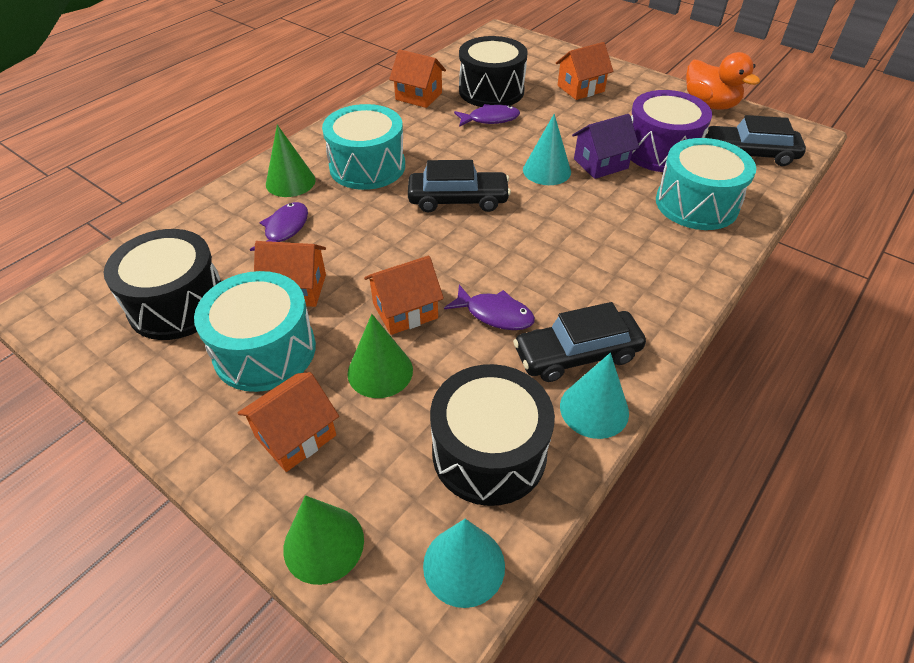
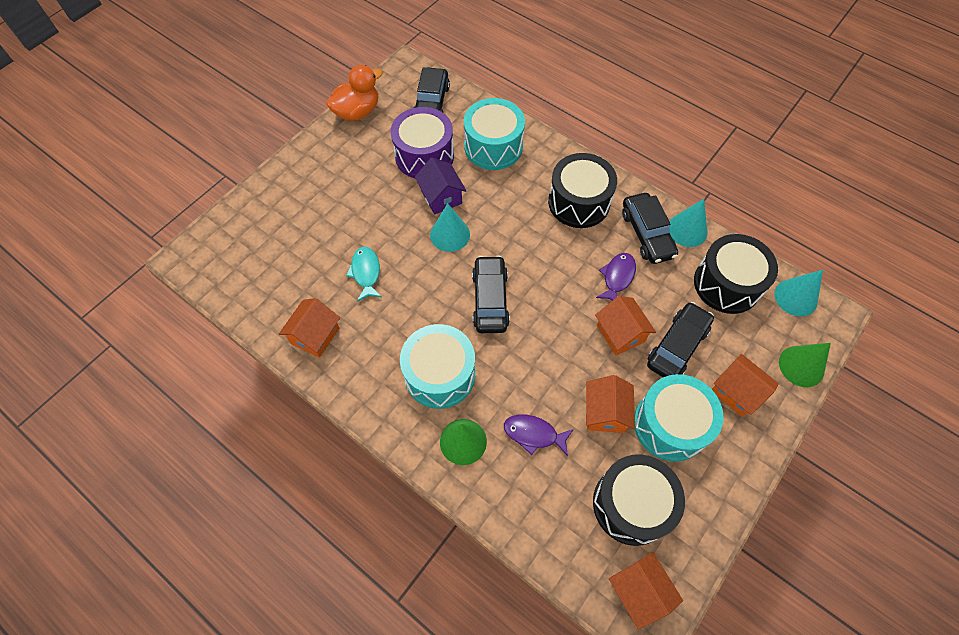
camera: 90 degrees left, 15 degrees up
green cone [347,314,413,398] -> black car [647,302,714,377]
purple fish [454,104,520,127] -> turquoise fish [346,247,382,301]
black drum [459,36,528,107] -> black drum moved to [548,153,617,228]
orange house [556,42,613,100] -> orange house moved to [609,552,683,630]

